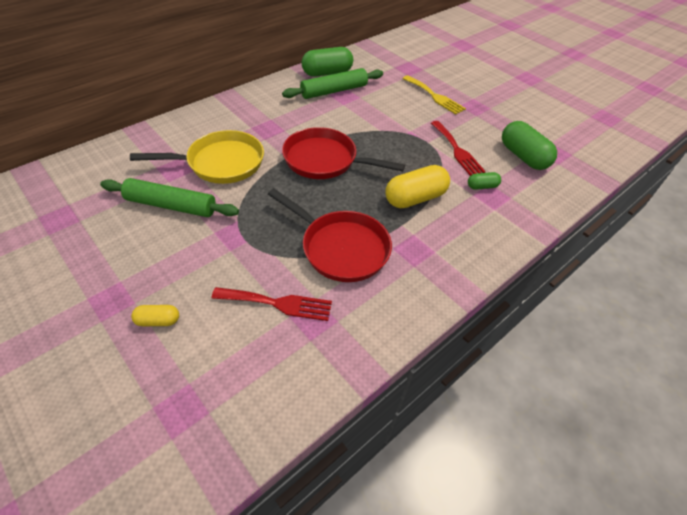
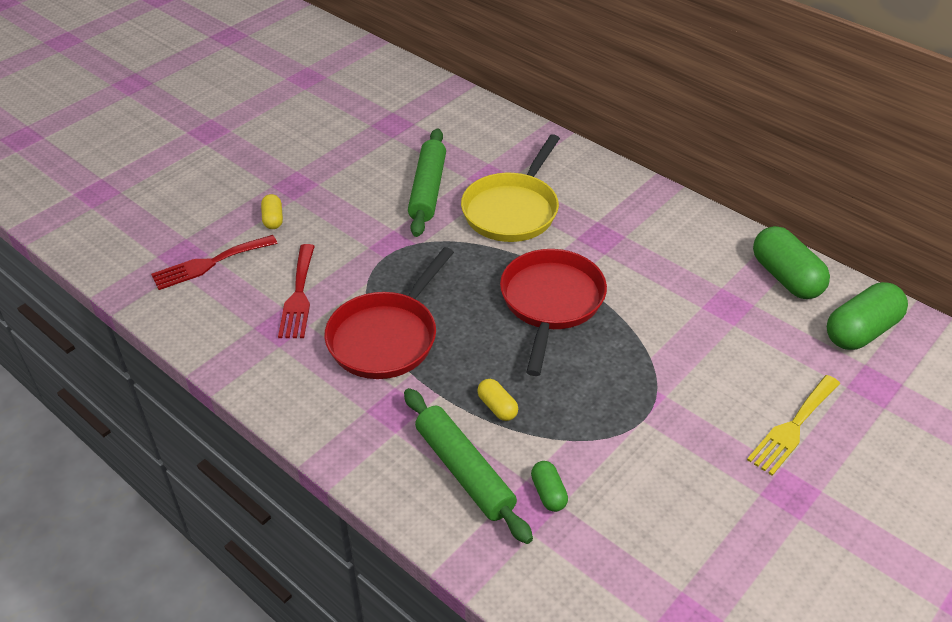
camera: 85 degrees right, 5 degrees down
yellow pan [130,130,264,184] -> yellow pan turned 45 degrees clockwise [461,134,560,242]
green rolling pin [282,68,383,99] -> green rolling pin moved to [404,388,533,544]
yellow capsule [385,165,450,208] -> yellow capsule [477,379,518,421], size x0.51
red fork [431,121,486,176] -> red fork moved to [151,235,278,290]
green capsule [502,121,557,170] -> green capsule moved to [827,282,908,350]

